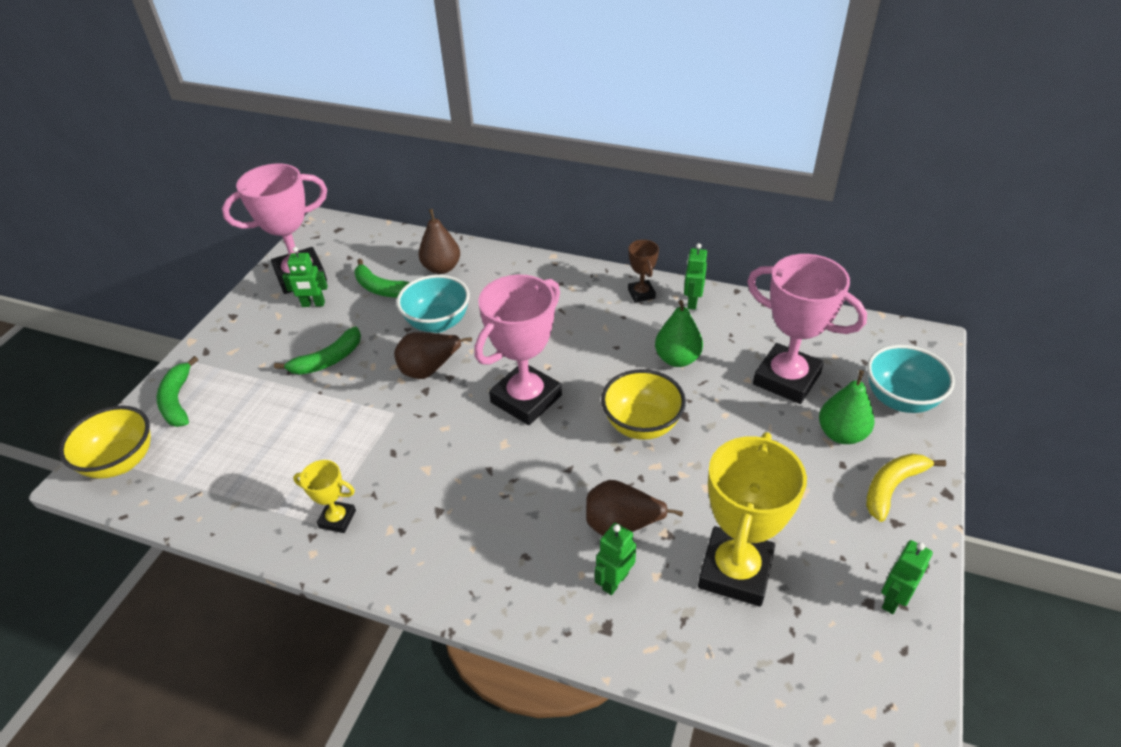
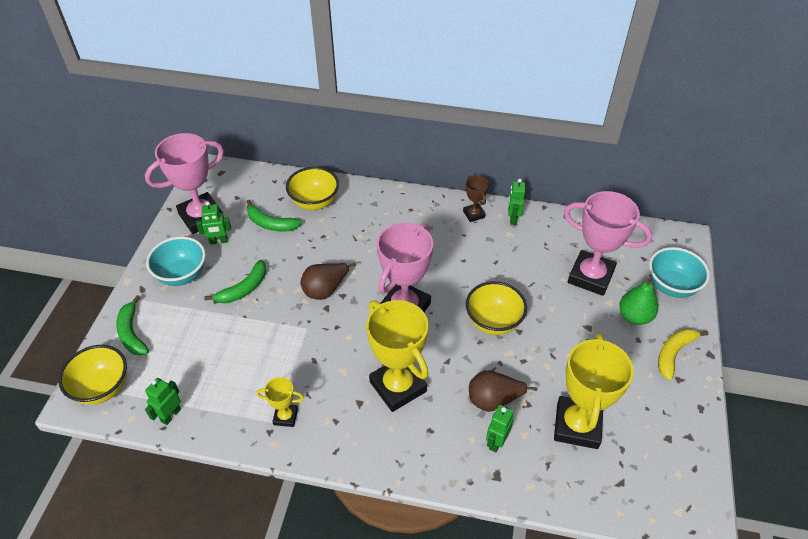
camera: 10 degrees left, 5 degrees up
turquoise bowl [397,275,470,333] -> turquoise bowl moved to [146,236,206,286]
brown pear [418,209,460,274] -> yellow bowl [286,167,339,210]
green pear [655,300,703,367] -> none
green robot [881,540,933,614] -> green robot moved to [145,378,181,425]
none -> yellow trophy [366,300,428,412]

